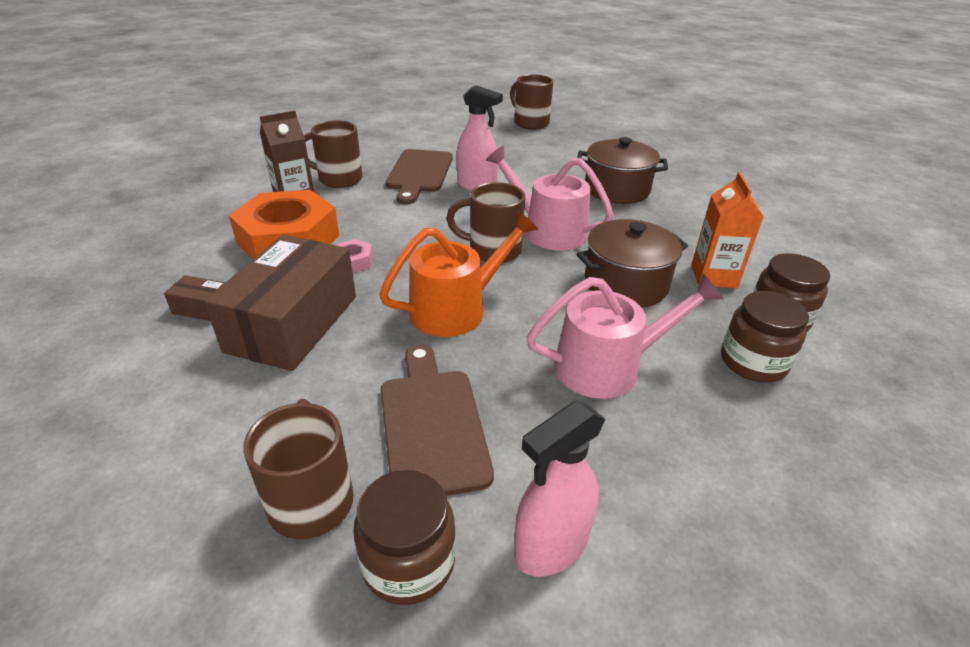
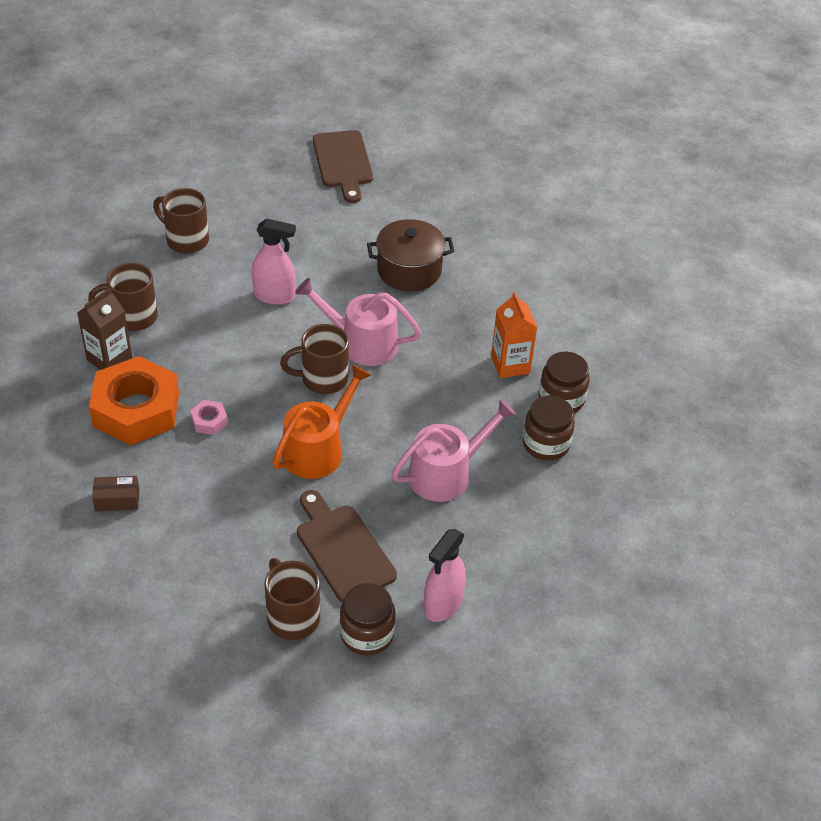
camera: 20 degrees left, 10 degrees up
brown box [204,235,356,371] -> none
brown cutting board [386,149,453,204] -> brown cutting board moved to [313,130,373,203]
brown mug [510,74,553,130] -> brown mug moved to [153,188,209,254]
brown pot [577,219,688,308] -> none

